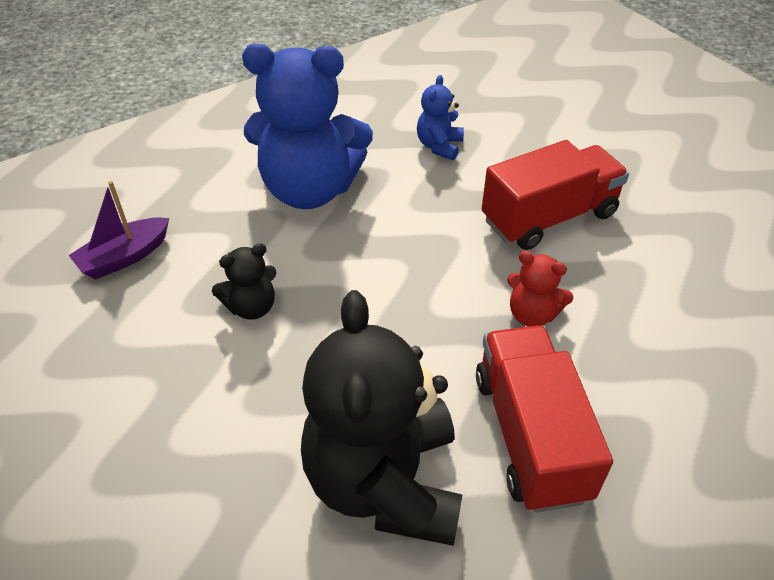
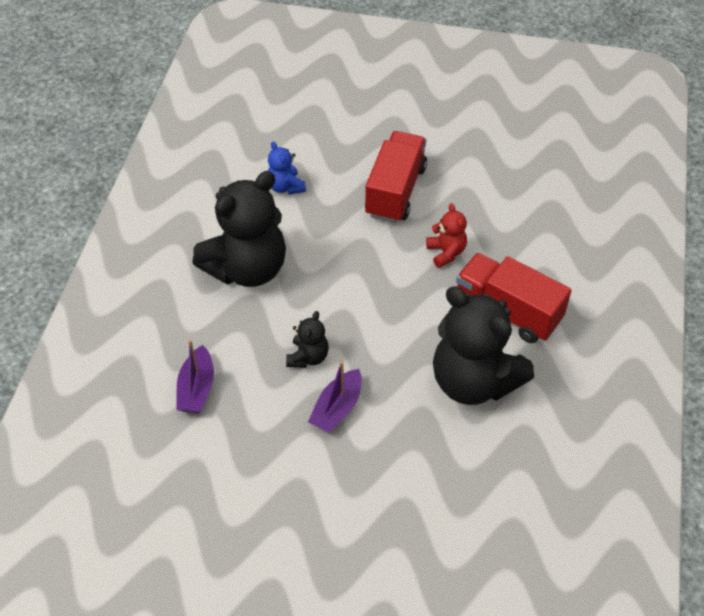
camera: 45 degrees left, 5 degrees up
blue teddy bear [242,44,373,209] -> black teddy bear [192,171,286,287]
red teddy bear [507,251,574,327] -> red teddy bear turned 90 degrees counterclockwise [426,203,467,268]
none -> purple boat [308,361,362,433]

